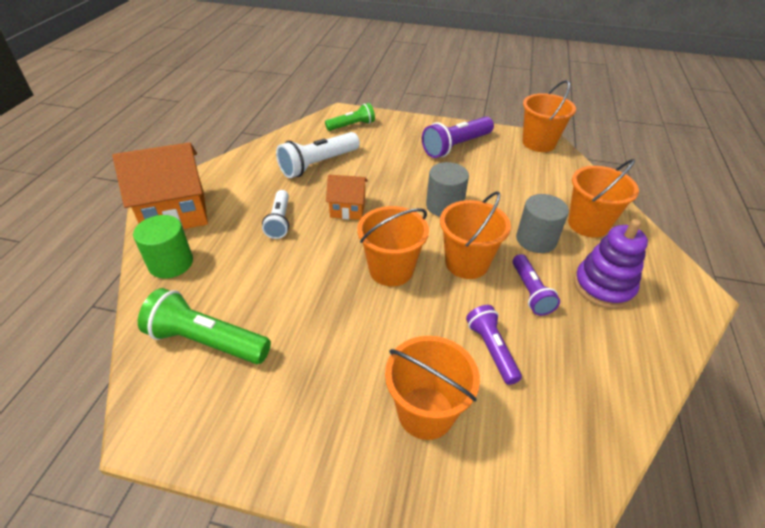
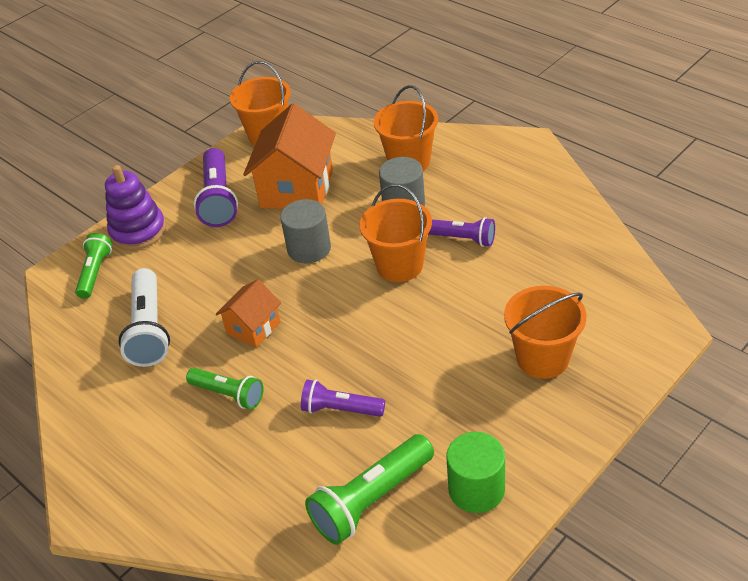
camera: 55 degrees left, 0 degrees up
orange house [112,142,208,229] -> orange house moved to [243,103,336,209]
green cylinder [133,215,193,278] -> green cylinder moved to [446,432,505,513]
white flashlight [262,190,289,239] -> green flashlight [186,368,264,409]
orange bucket [357,206,429,286] -> none
purple flashlight [466,305,522,385] -> purple flashlight moved to [301,380,385,417]
purple stacking toy [574,219,648,309] -> purple stacking toy moved to [105,165,166,250]

